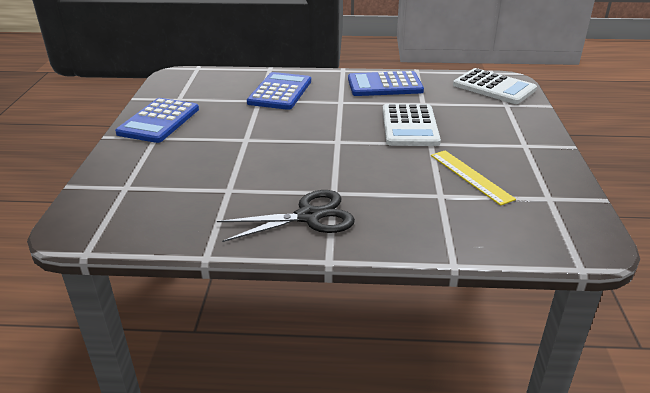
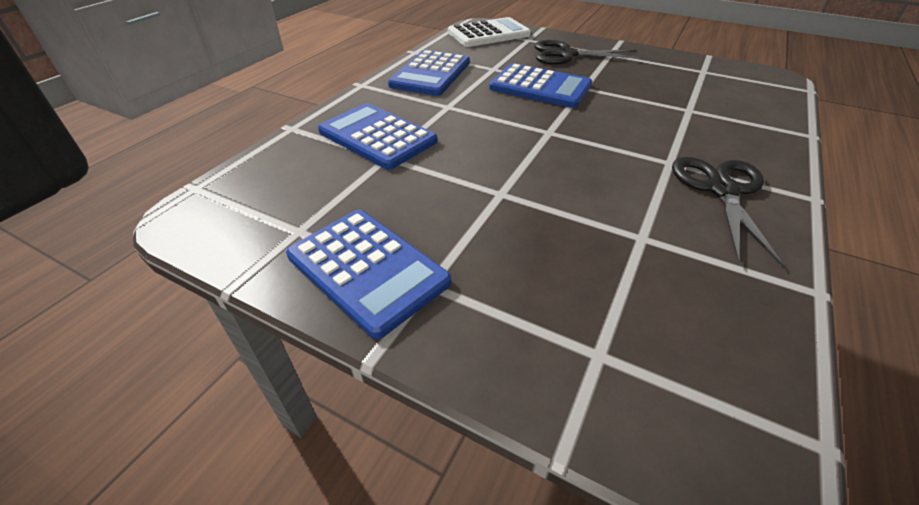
camera: 65 degrees left, 10 degrees up
white calculator [383,104,441,146] -> blue calculator [489,63,592,108]
yellow ruler [431,150,516,206] -> none
none -> black scissors [534,40,641,65]

